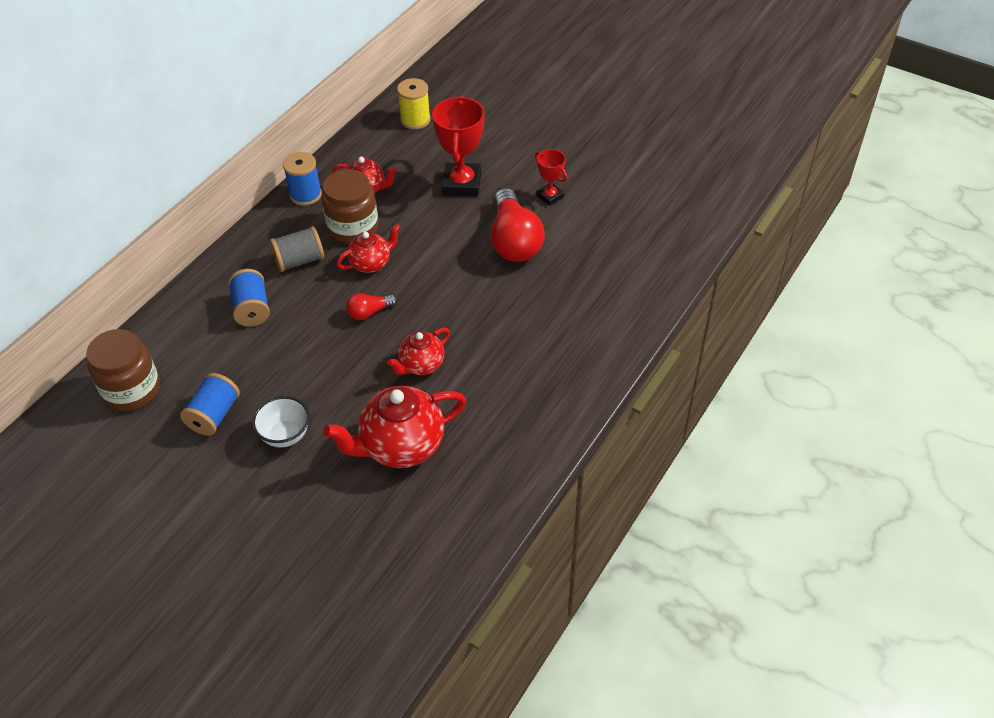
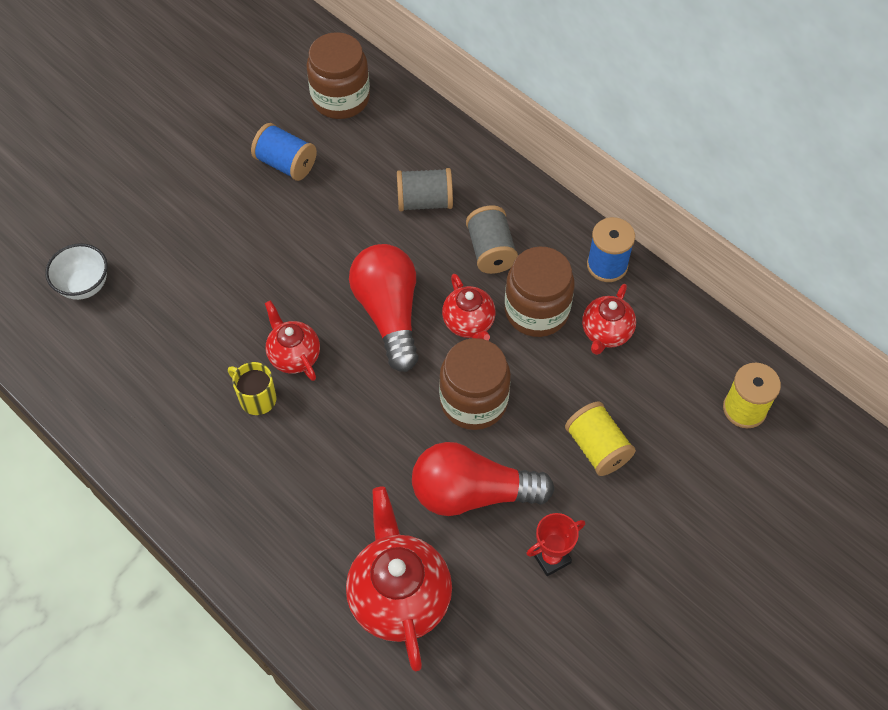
camera: 100 degrees right, 10 degrees up
blue spool [228,269,270,327] -> grey spool [397,168,453,211]
white bowl [252,396,309,448] -> white bowl moved to [45,243,108,300]
red teapot [323,386,467,468] -> red teapot moved to [346,486,452,671]
red light bulb [346,293,397,320] -> red light bulb [349,244,419,372], size x2.08
red trophy [432,96,484,197] -> yellow spool [565,402,636,476]
none -> yellow mug [228,362,277,415]
none -> brown jar [439,338,511,430]

